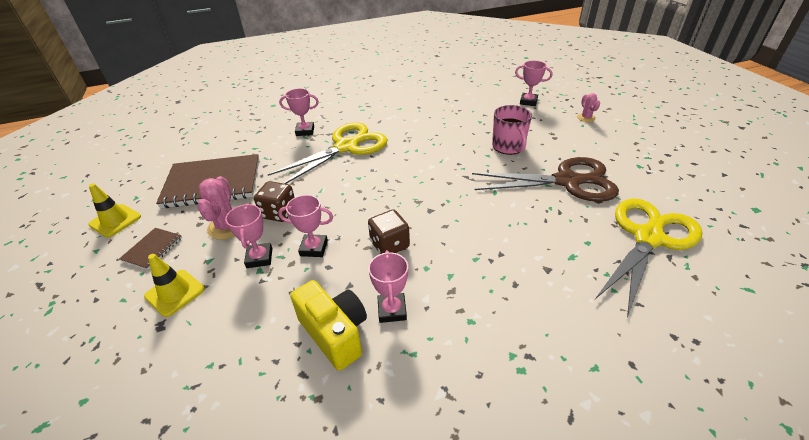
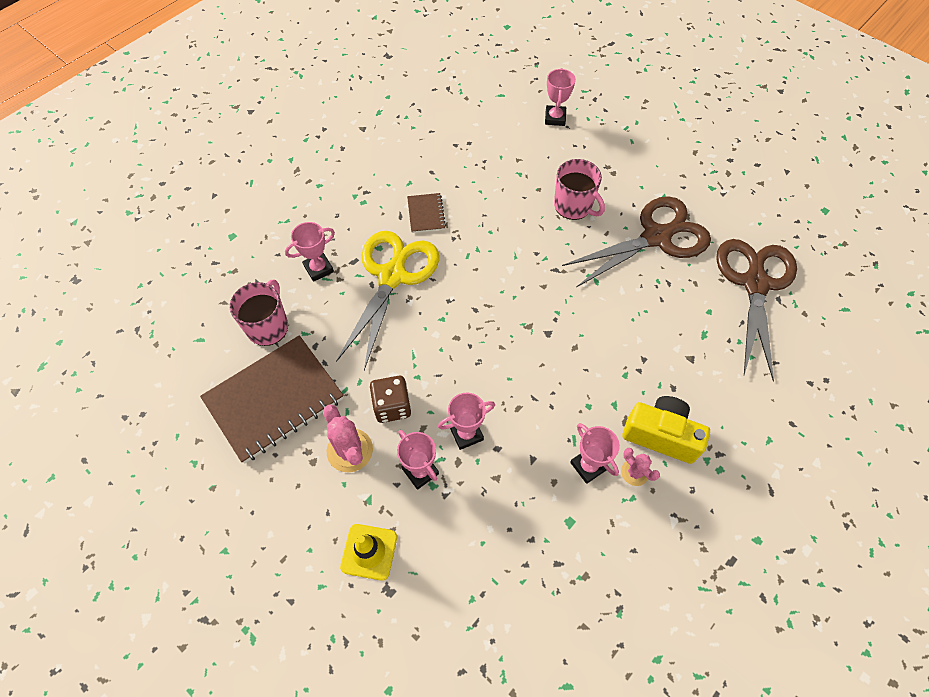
camera: 30 degrees left, 20 degrees up
yellow traffic cone [88,183,141,237] -> none
brown notebook [119,228,182,270] -> brown notebook moved to [407,193,446,233]
yellow camera [290,280,367,371] -> yellow camera moved to [622,396,710,464]
brown dice [368,209,410,254] -> none
pink trophy [515,61,552,106] -> pink trophy turned 75 degrees counterclockwise [545,68,576,126]
pink cactus [577,93,600,122] -> pink cactus moved to [621,448,660,486]
yellow scissors [595,198,703,317] -> brown scissors [716,239,797,381]
none -> pink mug [229,280,288,346]

